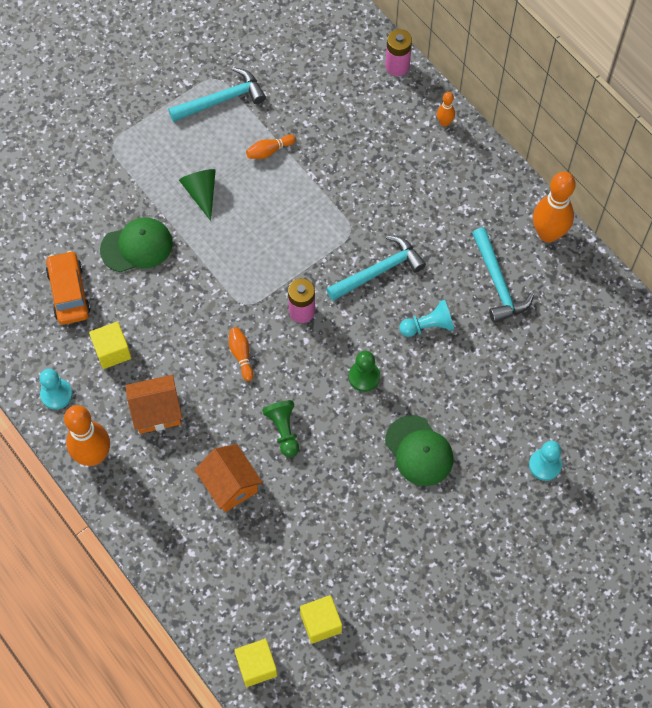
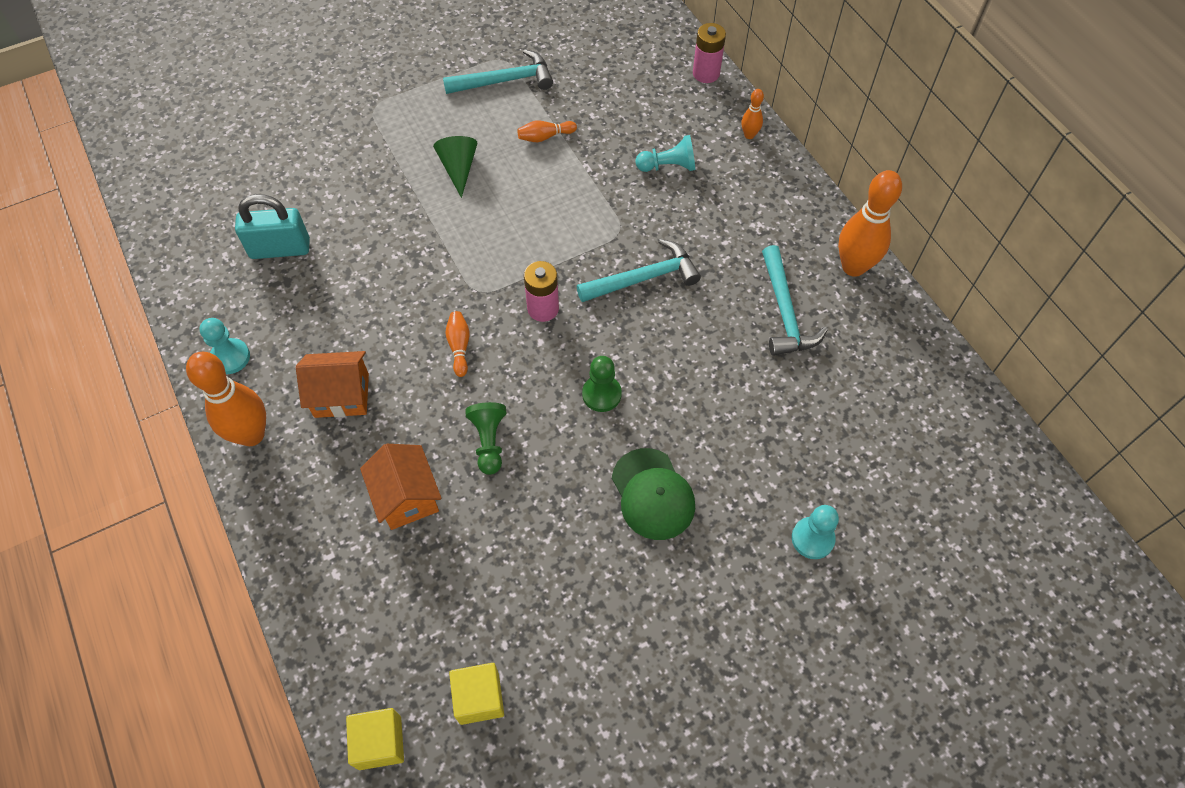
camera: 10 degrees right, 5 degrees down
orange car [46,251,91,325] -> turquoise padlock [235,194,310,259]
yellow cube [89,322,131,369] -> none
green cap [100,217,173,272] -> none
turquoise pawn [399,300,454,337] -> turquoise pawn moved to [636,135,695,172]

